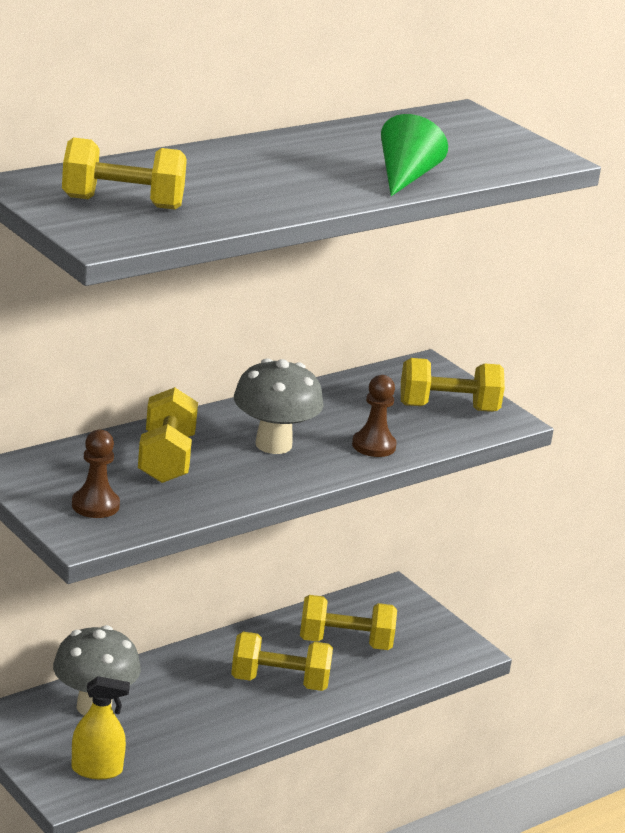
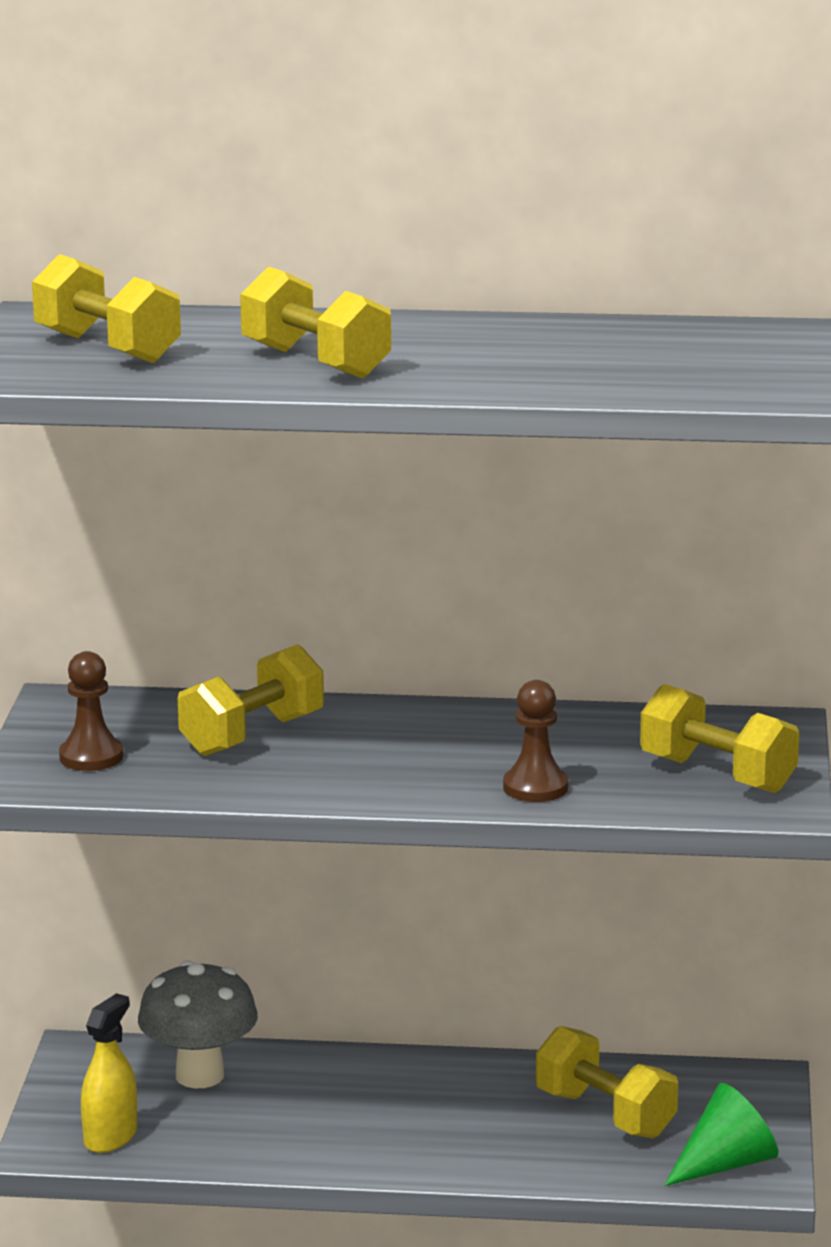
camera: 45 degrees right, 5 degrees down
yellow spray bottle [71,676,130,780] -> yellow spray bottle turned 105 degrees counterclockwise [81,993,137,1153]
yellow dumbbell [231,632,333,691] -> yellow dumbbell moved to [240,267,391,379]
grey mushroom [234,358,324,454] -> none
green cone [381,114,448,196] -> green cone moved to [664,1083,778,1186]

